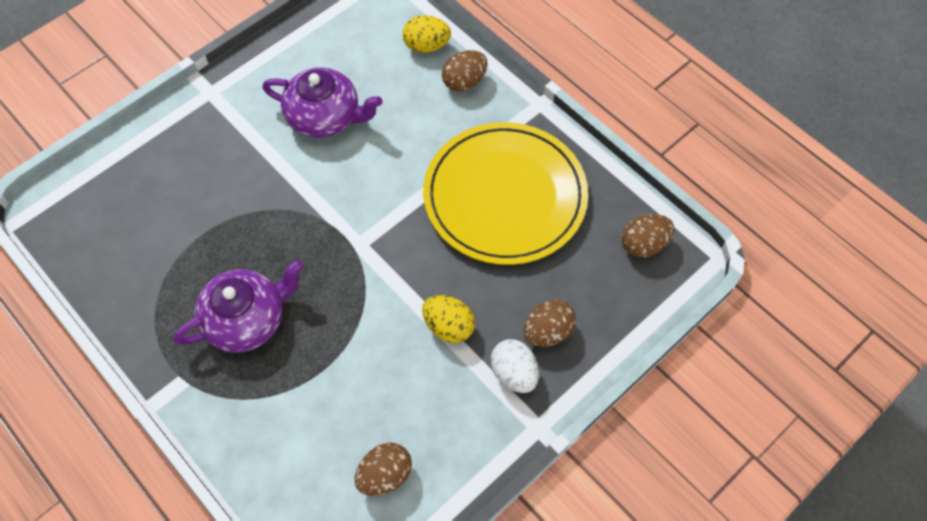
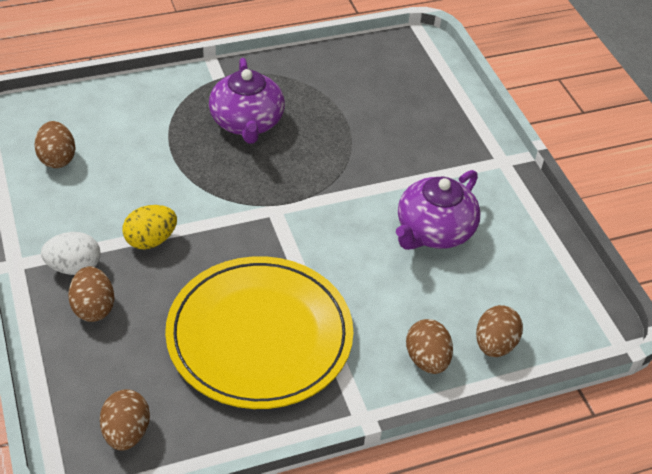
camera: 110 degrees right, 15 degrees down
yellow egg [403,15,451,53] -> brown egg [476,305,523,357]

